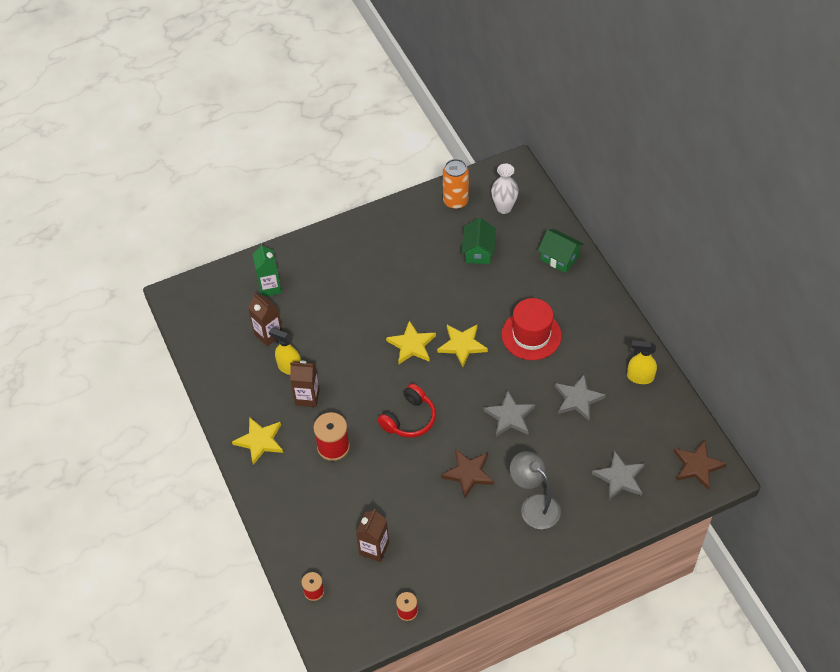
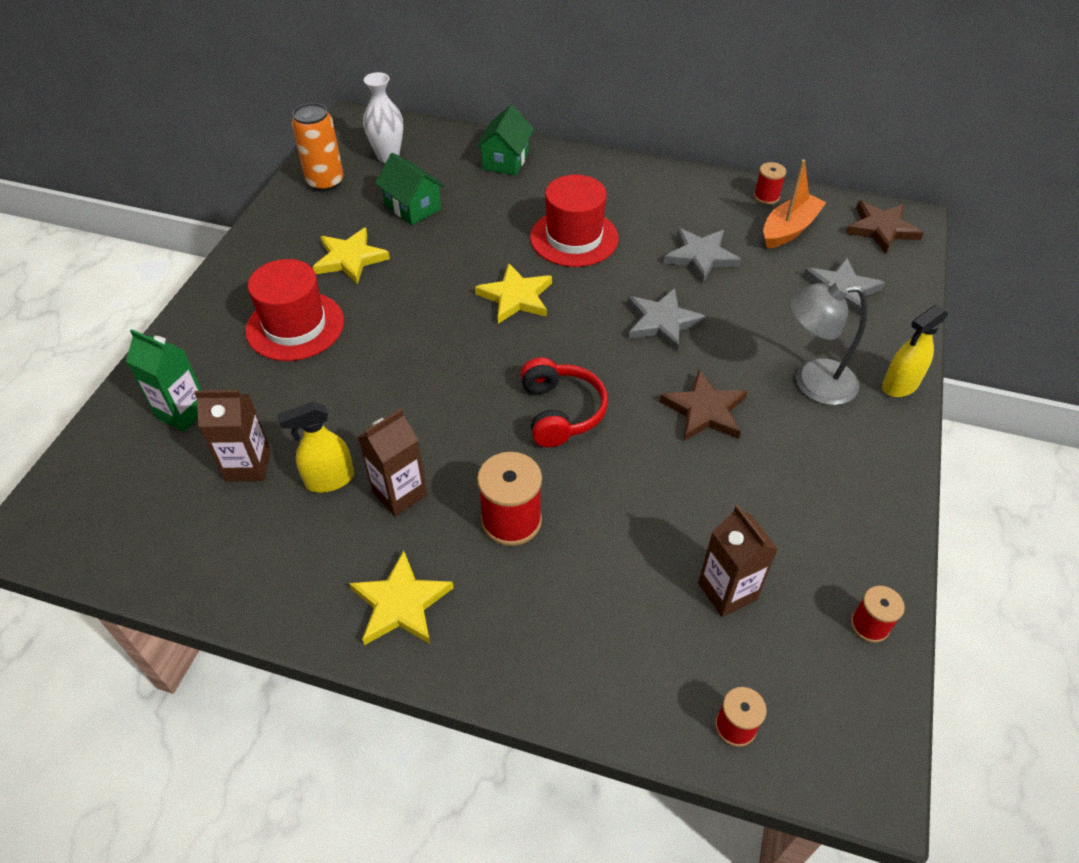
camera: 50 degrees left, 5 degrees down
yellow star [386,321,436,364] -> yellow star moved to [313,228,390,285]
green house [538,229,584,273] -> green house turned 60 degrees counterclockwise [475,105,534,175]
yellow spray bottle [627,340,657,384] -> yellow spray bottle moved to [882,304,948,397]
none -> red hat [245,259,344,361]
none -> red spool [754,162,786,205]
none -> orange boat [763,159,826,248]

